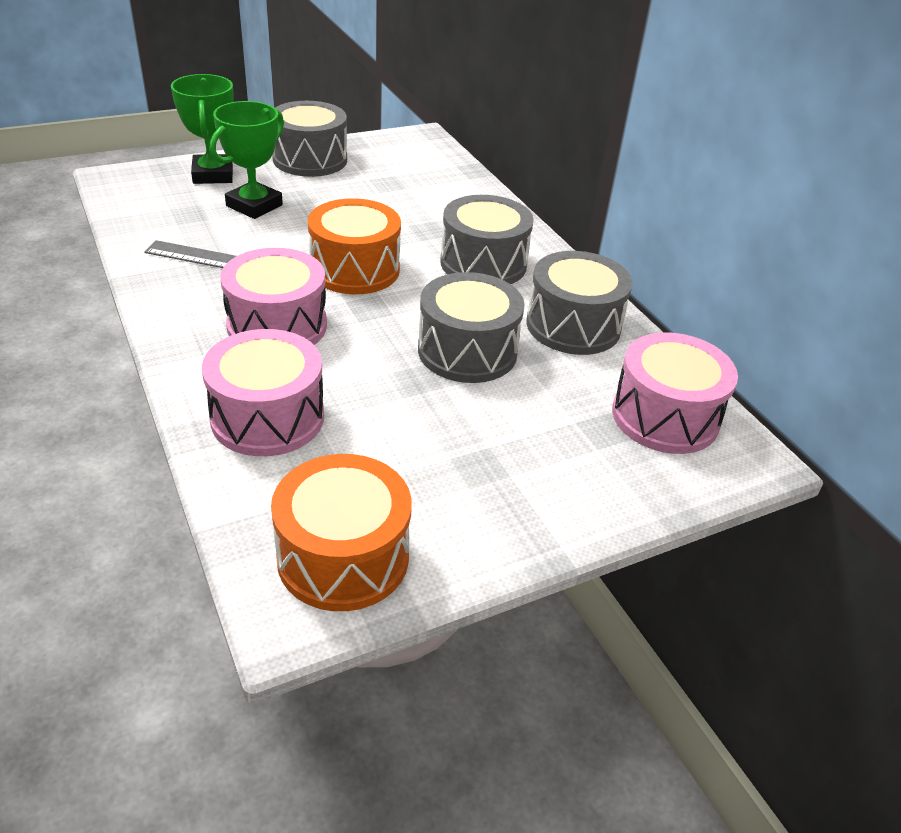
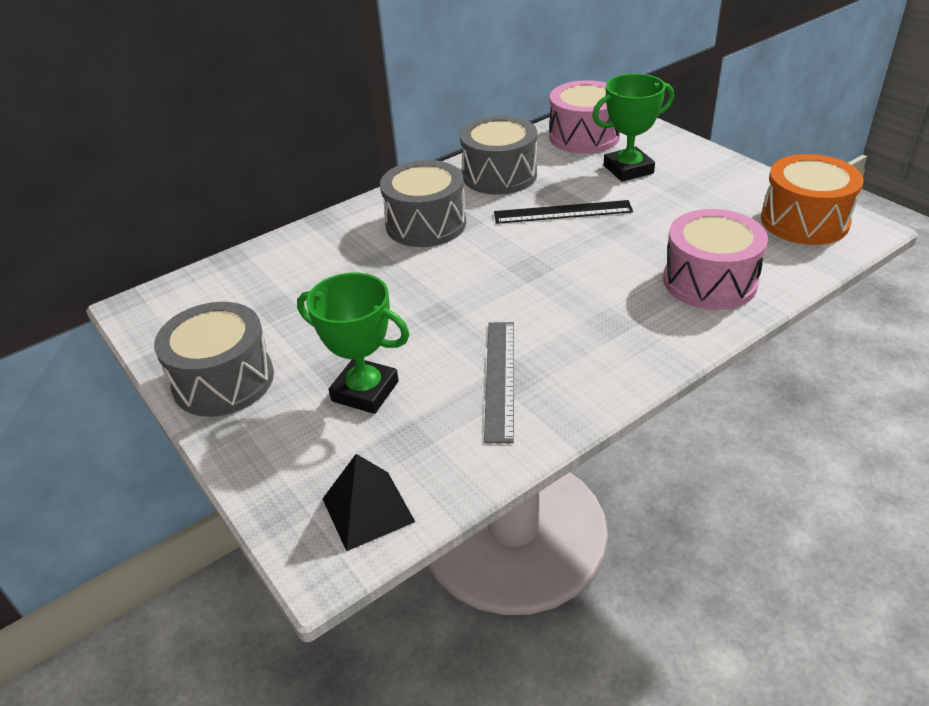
camera: 95 degrees left, 0 degrees up
green trophy [171,74,234,184] -> green trophy moved to [592,74,674,182]
pink drum [220,248,327,345] -> none
orange drum [308,198,401,294] -> none
grey drum [418,272,525,383] -> black ruler [494,200,633,224]
none -> black pyramid [323,454,415,551]

